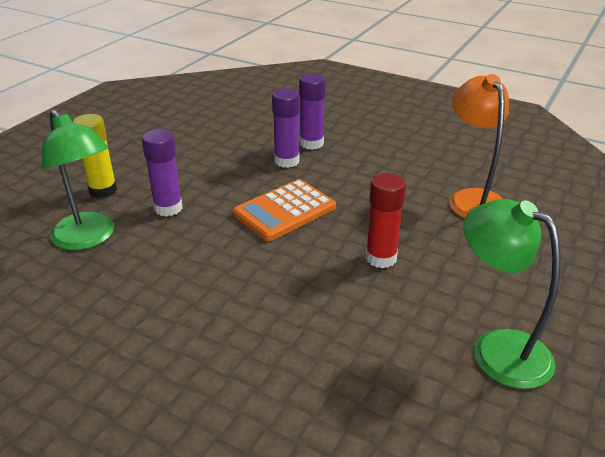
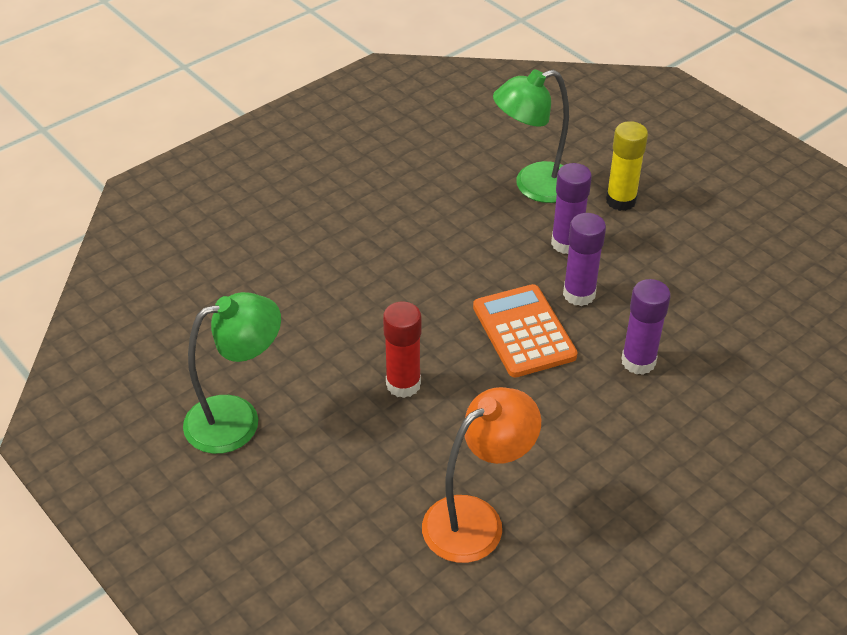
camera: 110 degrees right, 10 degrees up
purple glue stick [299,73,326,150] -> purple glue stick moved to [563,213,606,306]
orange lamp [449,74,509,218] -> orange lamp turned 45 degrees counterclockwise [422,387,541,563]

